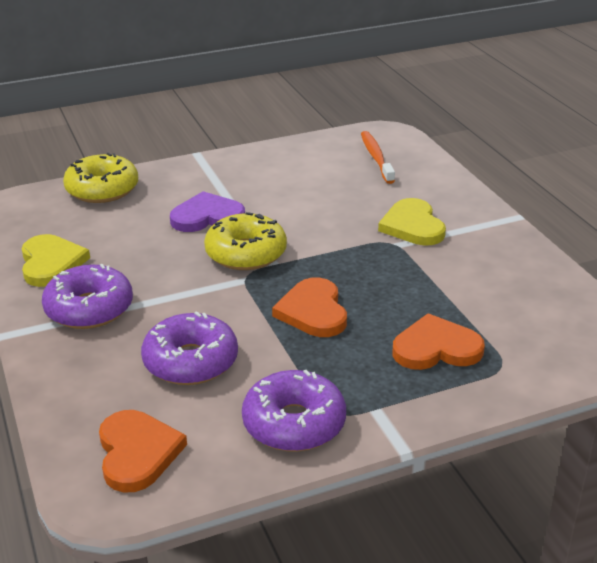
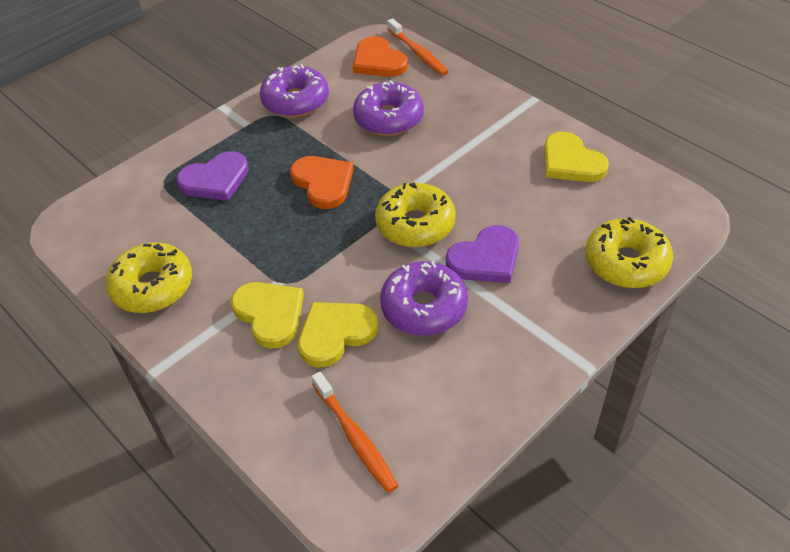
camera: 160 degrees right, 15 degrees up
purple donut [42,264,133,329] -> purple donut moved to [380,261,468,336]
orange heart [392,313,485,370] -> purple heart [176,151,249,201]
none -> yellow donut [106,243,192,313]
none -> yellow heart [298,302,378,367]
none -> orange toothbrush [387,19,449,76]

